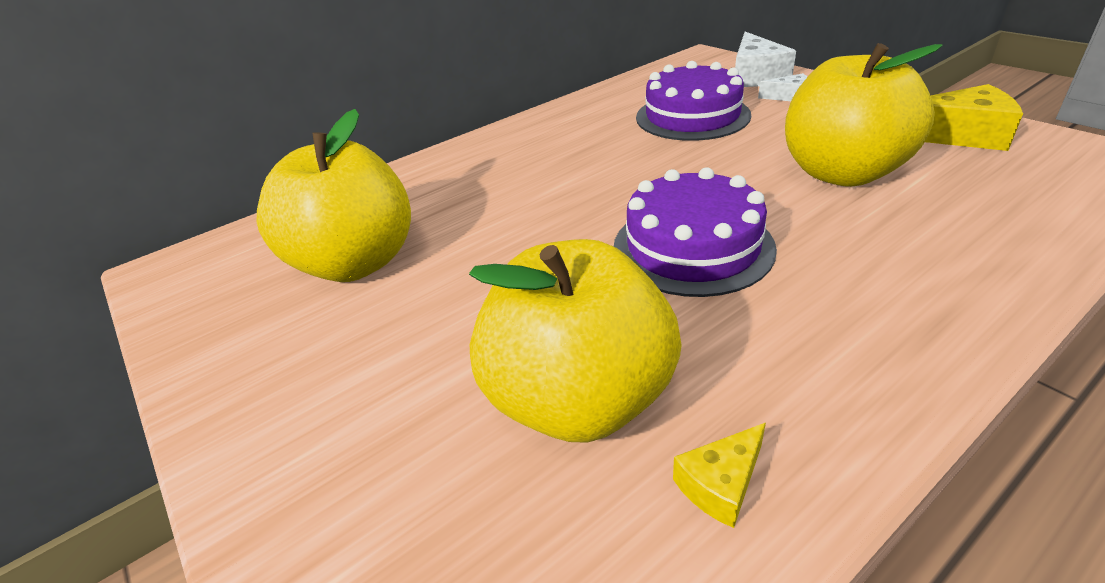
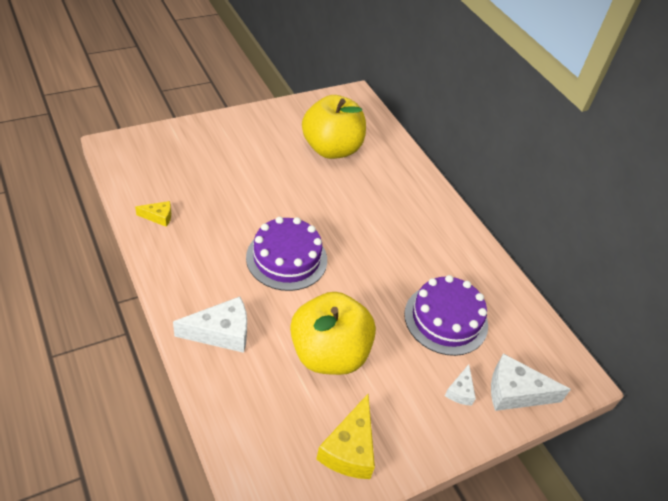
camera: 90 degrees right, 10 degrees up
yellow apple [469,239,682,443] -> none
yellow cheese [673,423,766,528] -> yellow cheese turned 120 degrees clockwise [135,201,171,227]
none -> white cheese [173,297,247,353]

